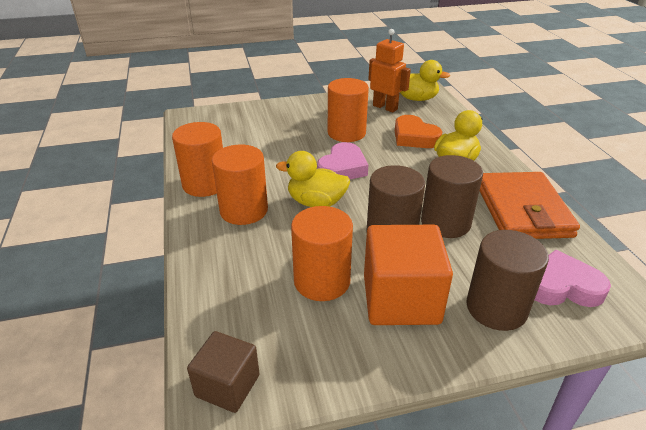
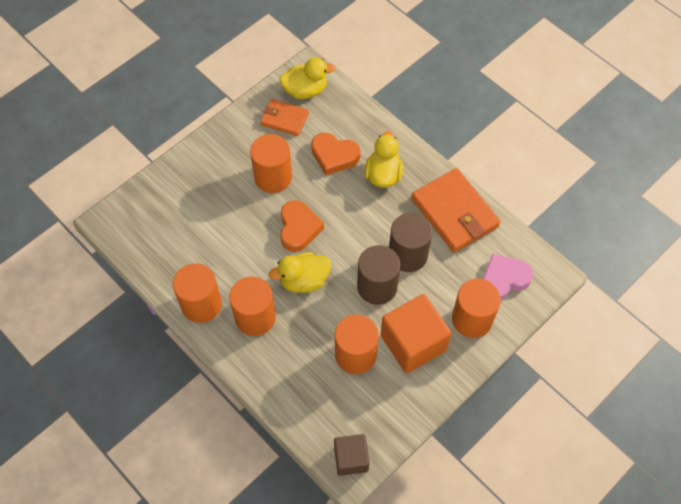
camera: 30 degrees left, 25 degrees up
pink heart [317,142,368,179] -> orange heart [280,200,324,252]
orange robot [368,29,411,113] -> orange wallet [260,99,309,136]
brown cylinder [466,230,549,331] -> orange cylinder [452,279,501,338]

